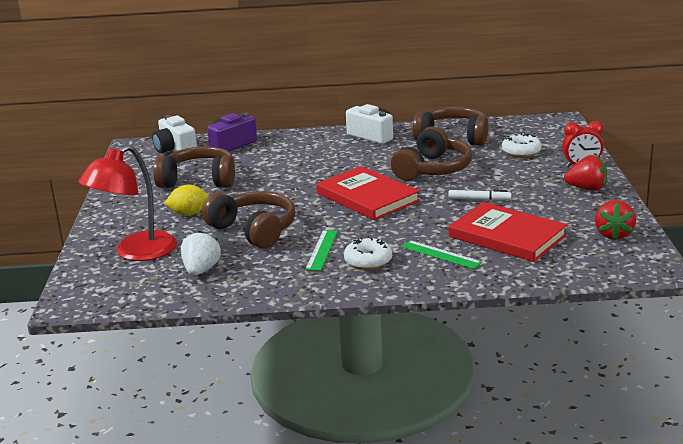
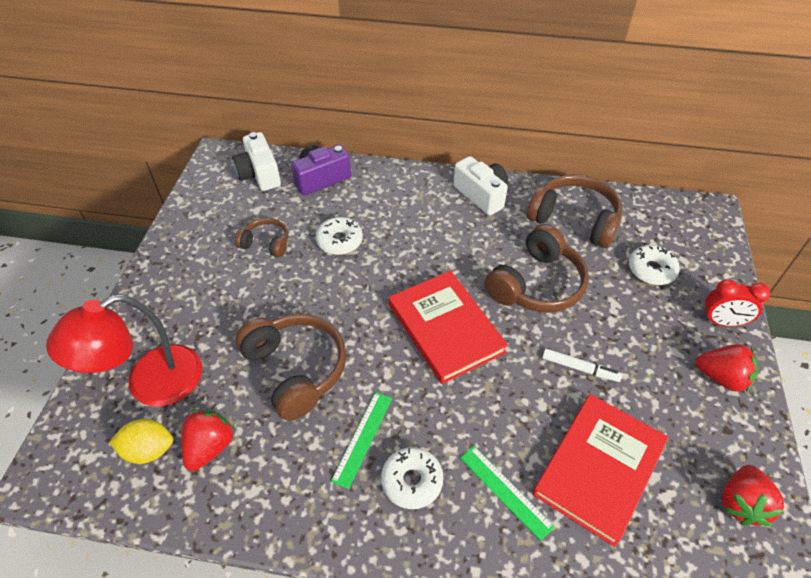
camera: 10 degrees right, 25 degrees up
brown headphones [153,146,235,188] -> brown headphones [235,218,288,257], size x0.54
yellow lemon [164,185,209,216] -> yellow lemon moved to [109,419,173,464]
white strawberry [181,230,221,276] -> red strawberry [181,410,235,471]
red book [449,202,567,262] -> red book turned 75 degrees clockwise [533,394,669,547]
none -> white donut [316,217,363,255]

